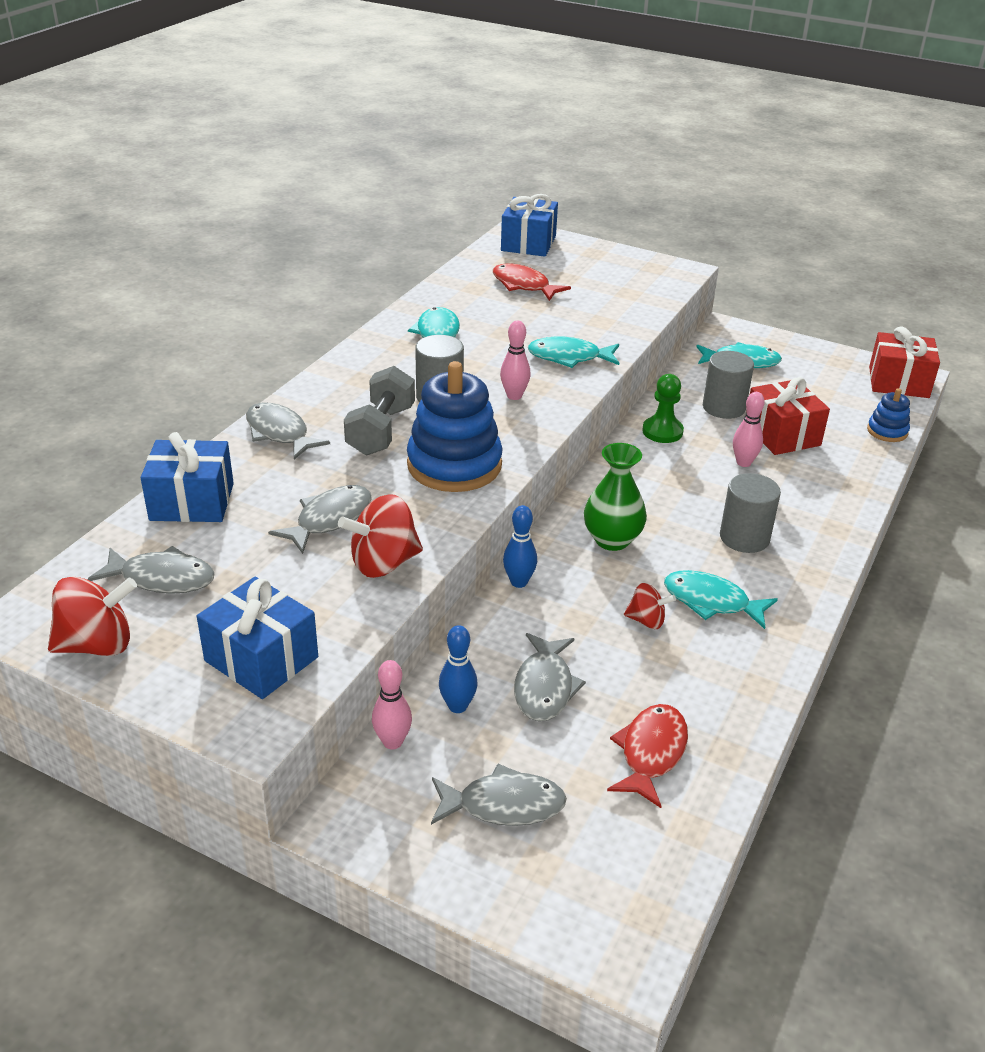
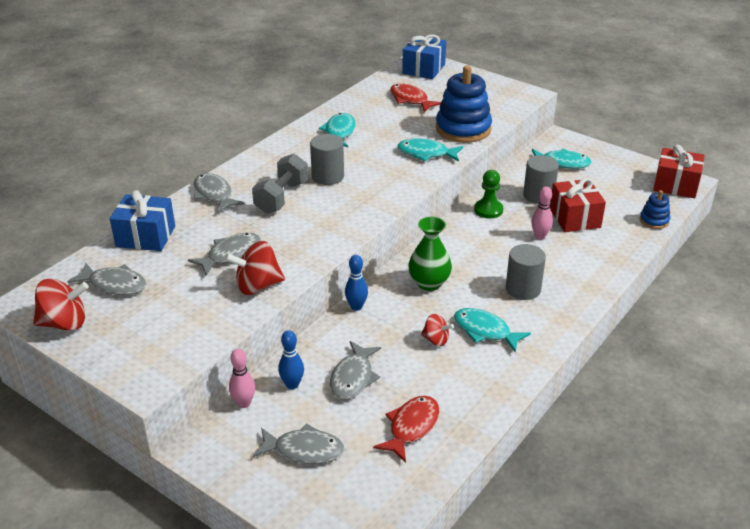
camera: 10 degrees right, 0 degrees up
blue gift [197,577,318,699] -> none
blue stacking toy [407,361,503,492] -> blue stacking toy moved to [436,65,492,143]
pink bowling pin [500,321,531,400] -> none

